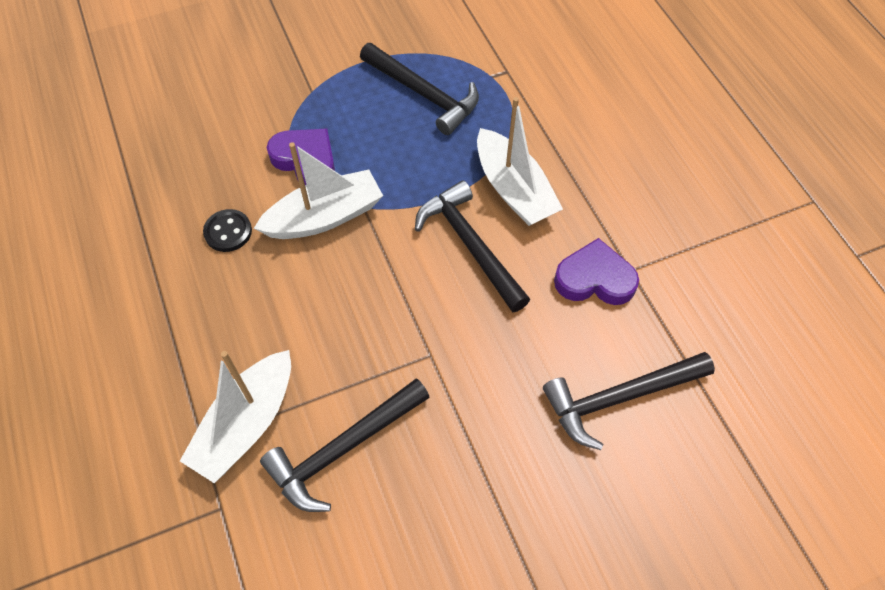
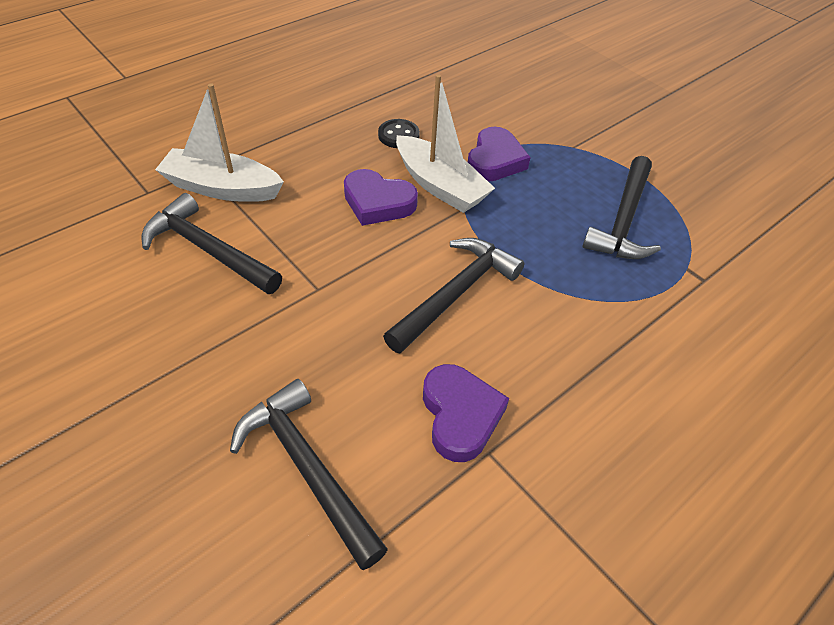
camera: 70 degrees right, 10 degrees down
white boat [477,97,563,226] -> none
none -> purple heart [344,169,418,226]

